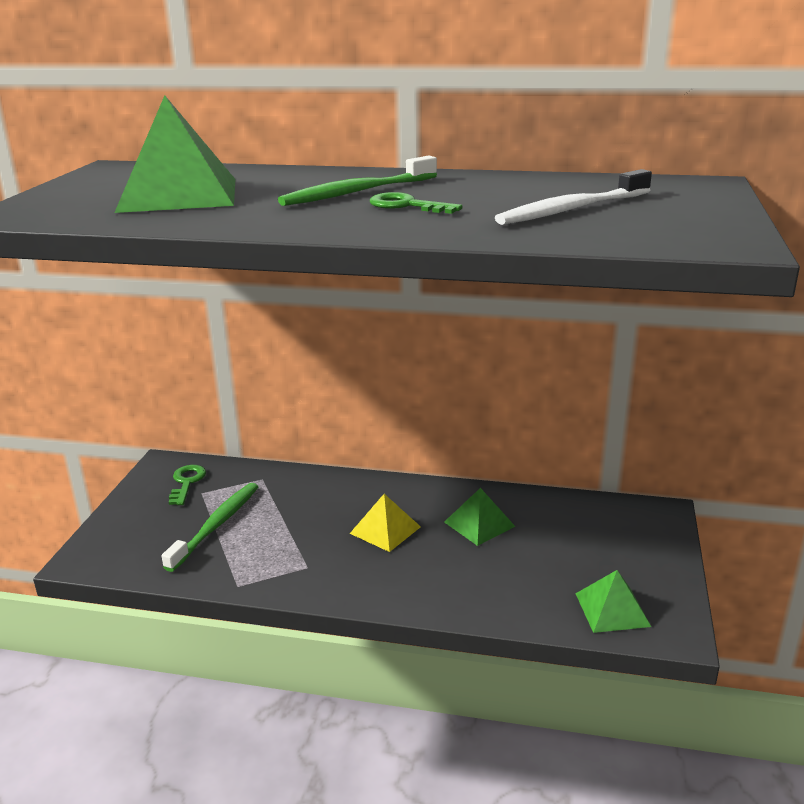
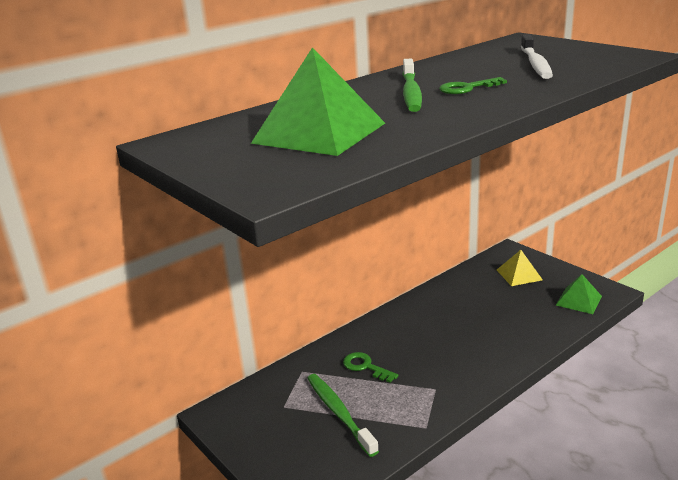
camera: 50 degrees left, 0 degrees up
green key [169,465,206,505] -> green key moved to [343,352,398,383]
yellow pyramid [350,494,421,552] -> yellow pyramid moved to [497,250,543,286]
green pyramid [444,488,515,546] -> none

